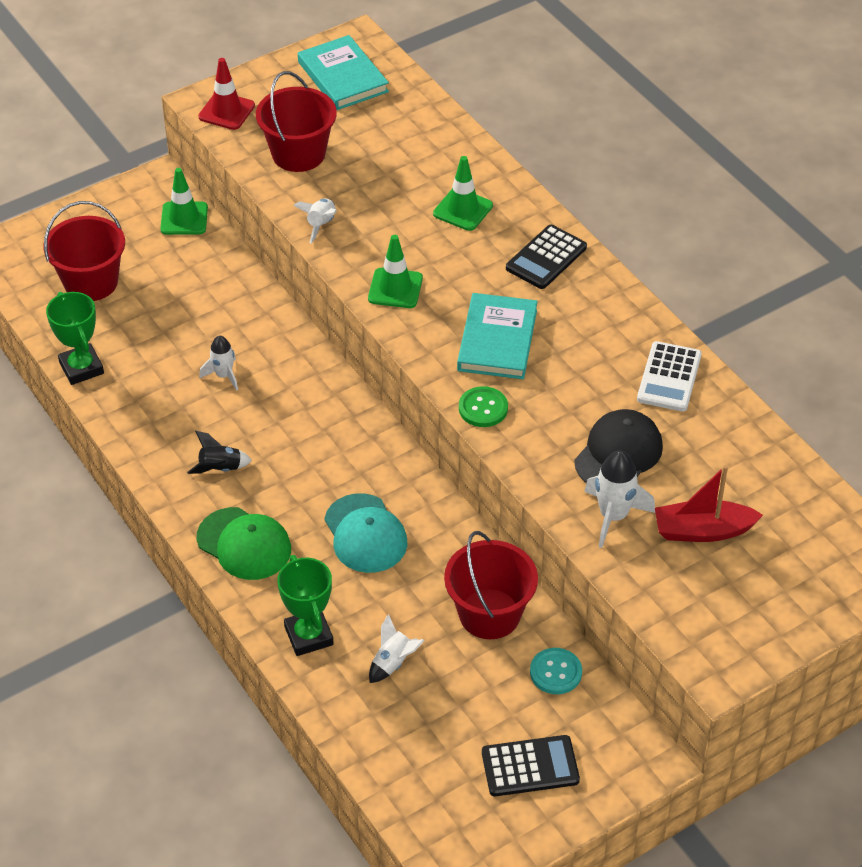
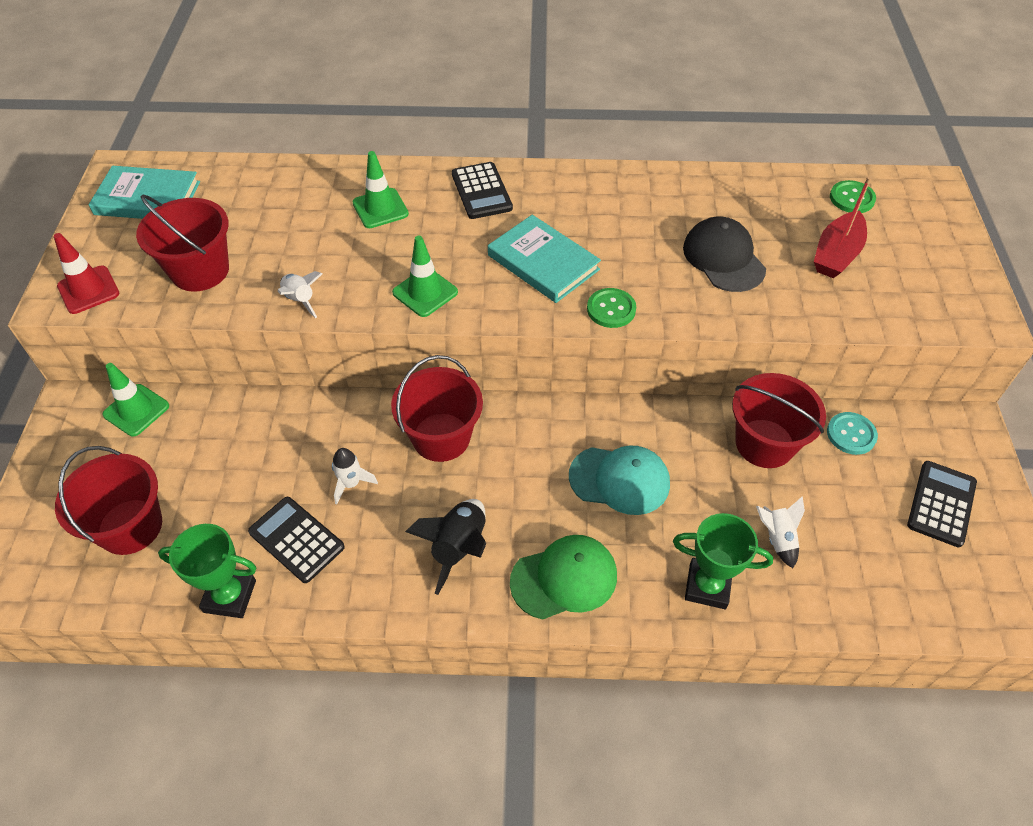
camera: 55 degrees left, 5 degrees up
black rocket [187,431,252,474] -> black rocket [405,499,486,595], size x1.55
white rocket [584,451,655,548] -> none
white calculator [637,341,702,412] -> none
none -> black calculator [248,497,345,583]
none -> red bucket [391,355,483,462]
none -> green button [830,180,876,213]

